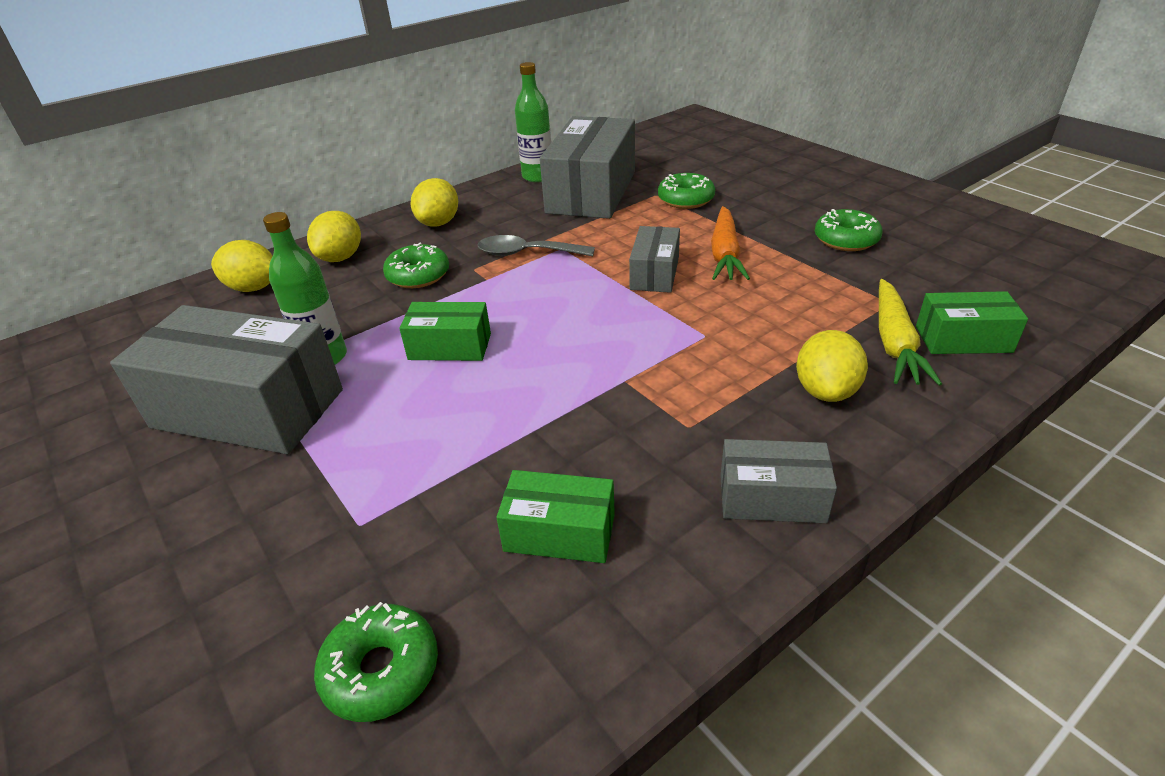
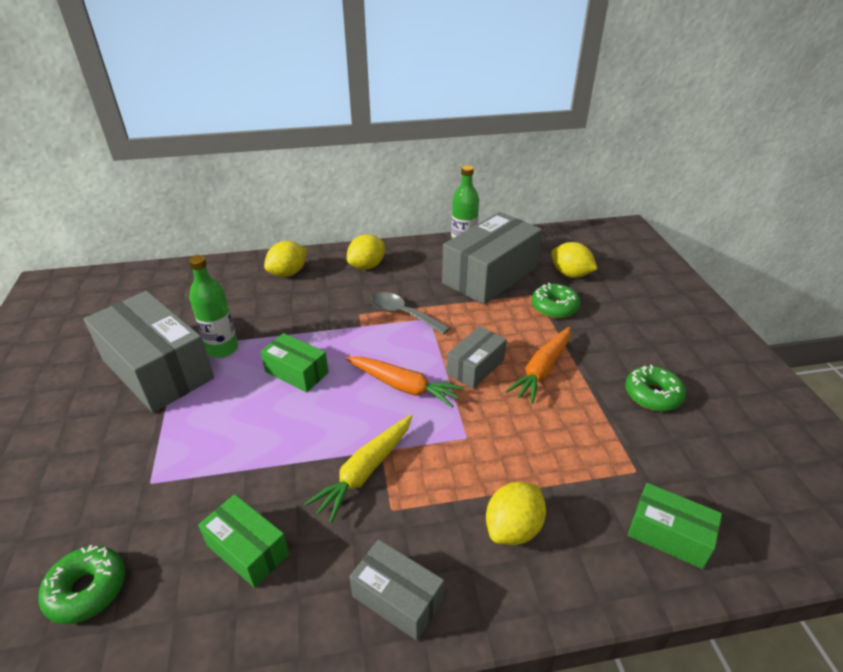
camera: 25 degrees right, 0 degrees up
yellow lemon [211,240,273,292] -> yellow lemon moved to [551,242,597,278]
green donut [383,243,449,288] -> none
yellow carrot [879,279,942,386] -> yellow carrot moved to [304,415,412,523]
none -> orange carrot [345,356,464,408]

